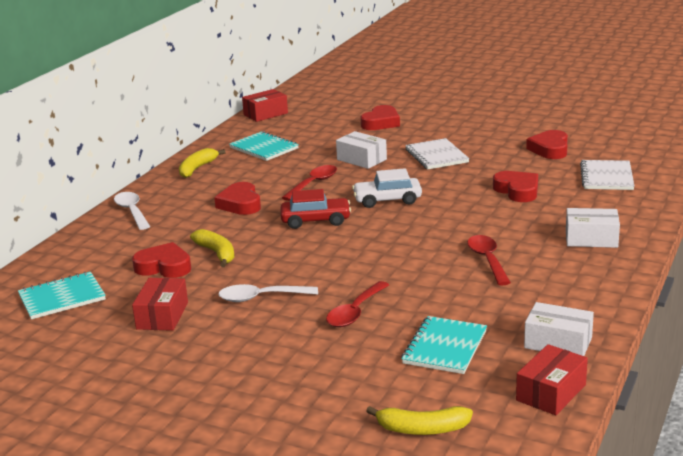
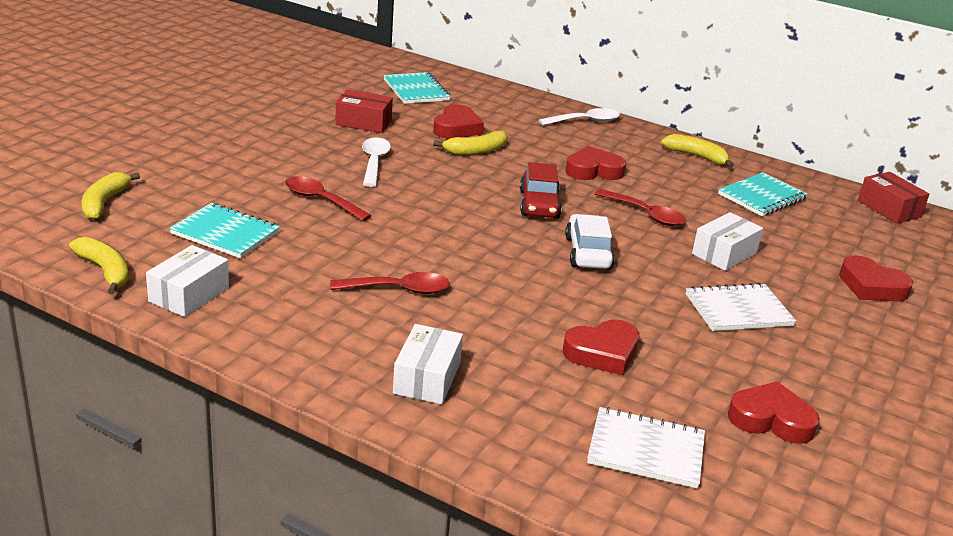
camera: 90 degrees right, 5 degrees up
red box [516,344,588,415] -> yellow banana [69,237,129,294]

